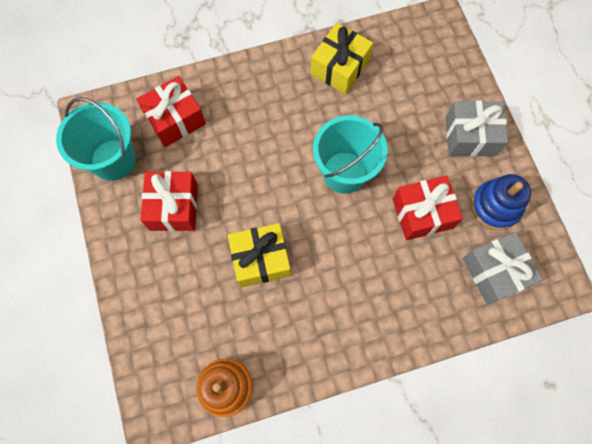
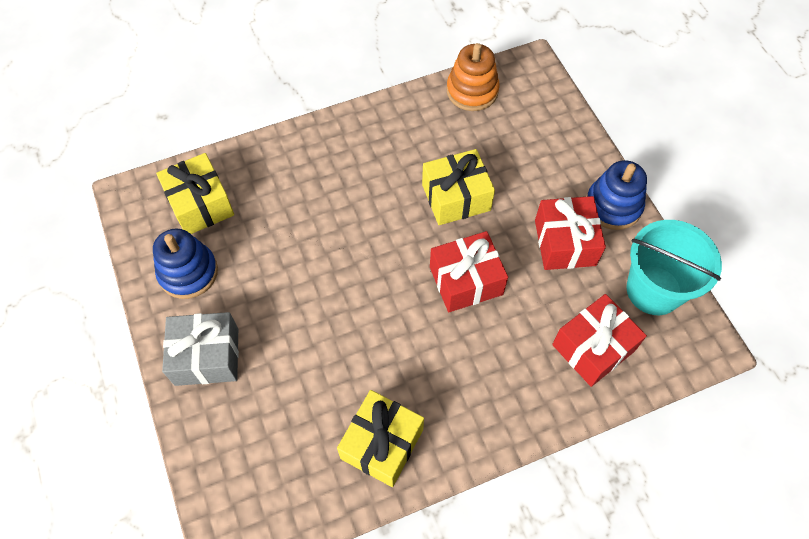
camera: 175 degrees right, 10 degrees down
turquoise bucket [313,115,388,194] -> none
red gift [393,176,463,240] -> red gift moved to [430,231,508,312]
grey gift [463,232,543,305] -> yellow gift [156,153,234,234]
none -> blue stacking toy [586,160,647,230]

